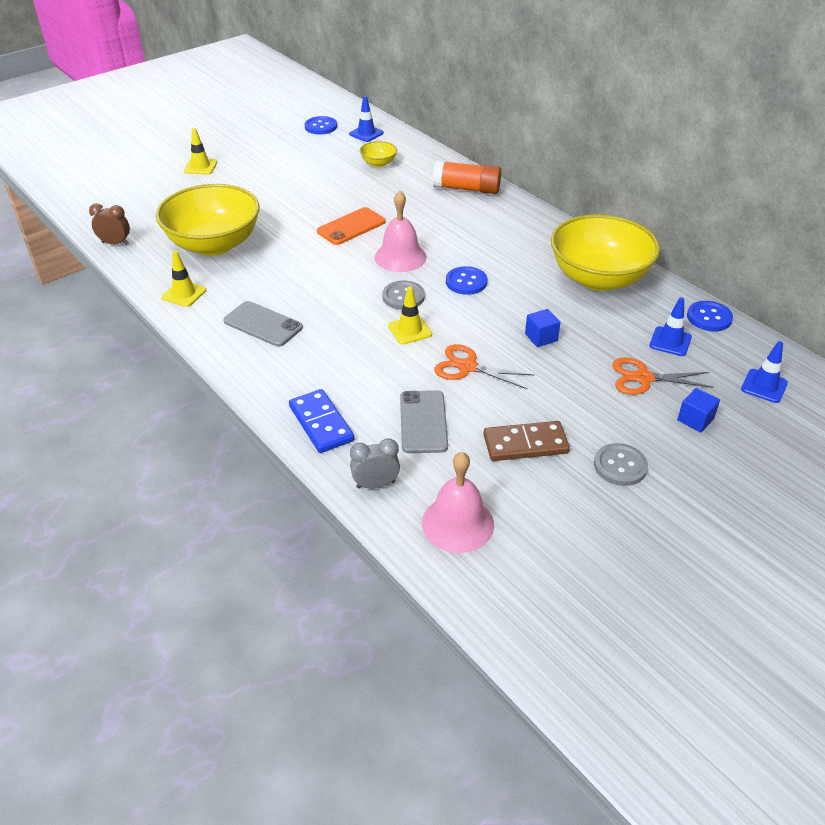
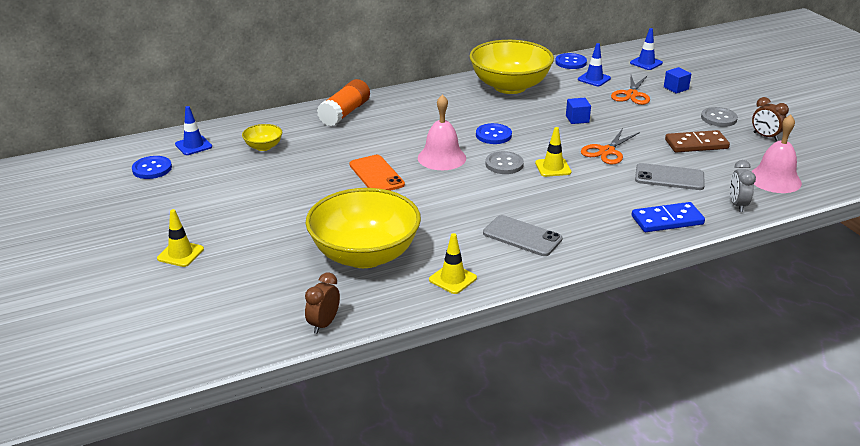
camera: 75 degrees left, 10 degrees down
grey phone [223,301,303,347] -> grey phone turned 75 degrees clockwise [483,215,563,256]
brown domino [483,421,570,461] -> brown domino turned 75 degrees clockwise [665,130,730,152]
none -> brown clock [752,97,789,141]

